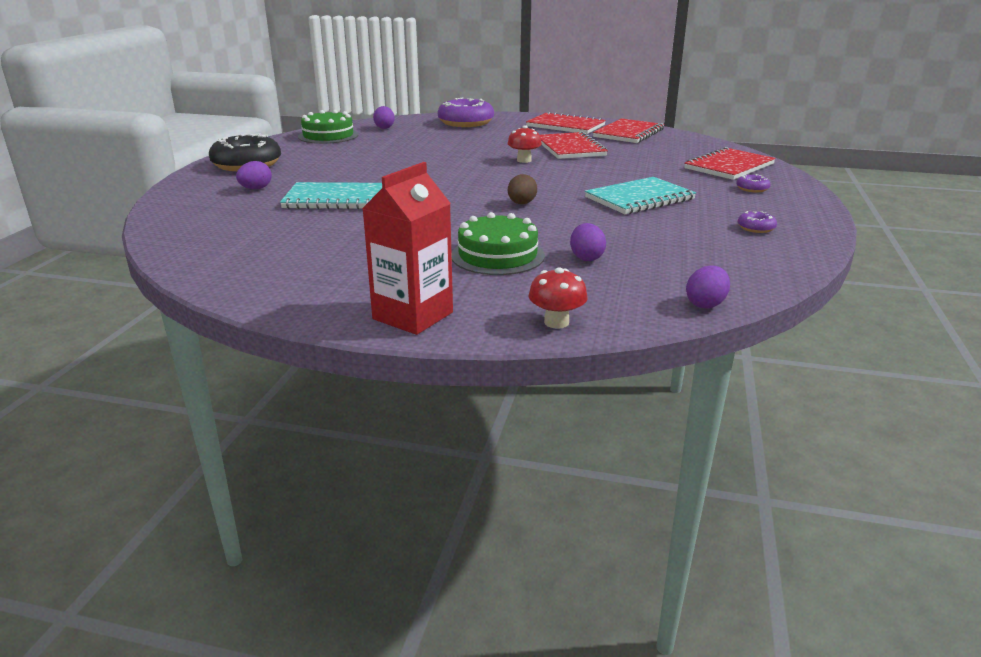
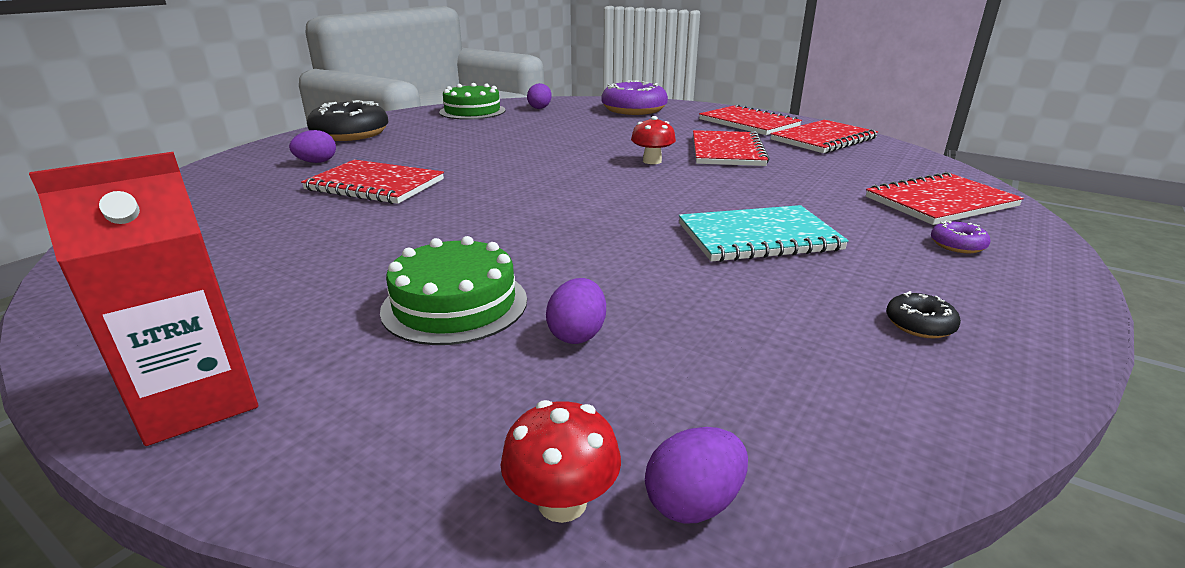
camera: 20 degrees right, 0 degrees up
turquoise notebook [280,182,382,209] -> red notebook [301,160,444,204]
brown egg [508,174,537,204] -> none
red mushroom [528,267,588,329] -> red mushroom moved to [501,400,621,523]
purple donut [738,211,777,233] -> black donut [886,291,961,338]

